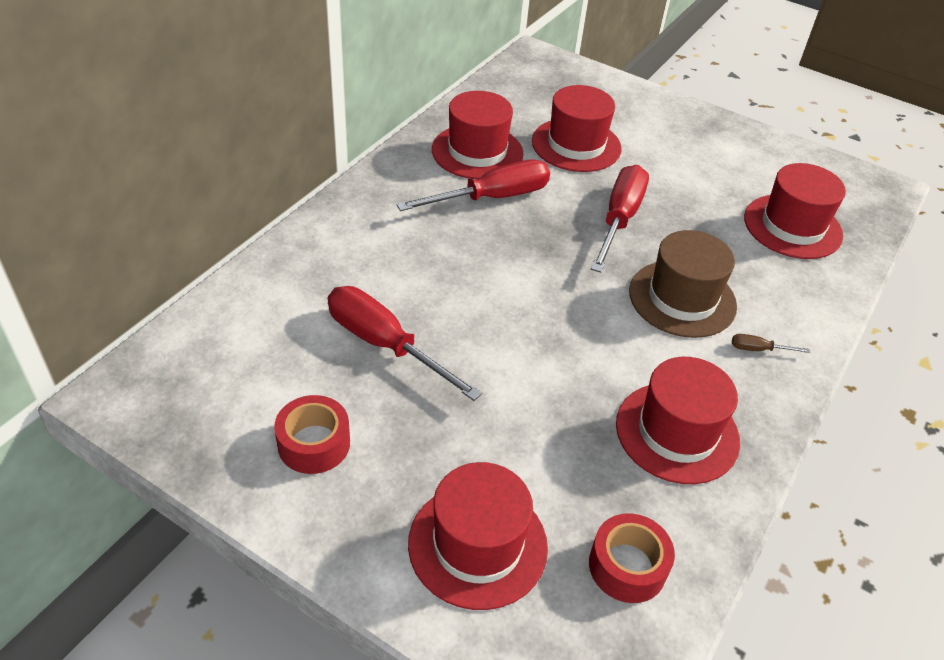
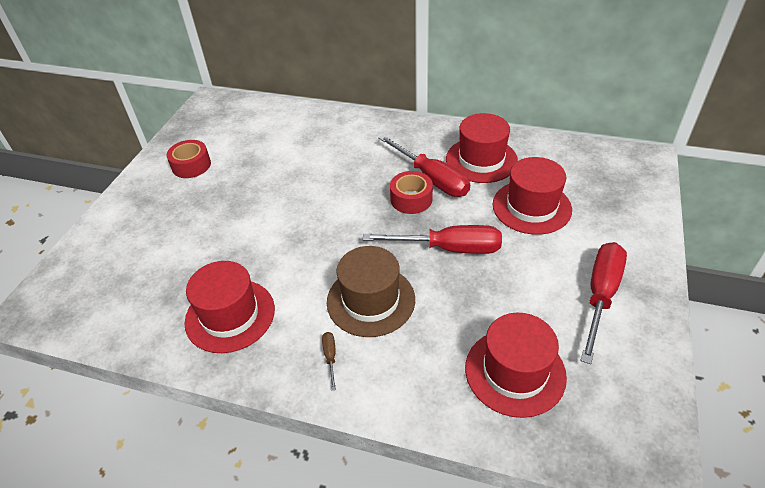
camera: 80 degrees right, 0 degrees up
red screwdriver [328,286,482,401] -> red screwdriver moved to [580,242,627,364]
red hat [408,462,548,610] -> none
red tape [589,513,675,603] -> red tape moved to [390,171,433,214]

